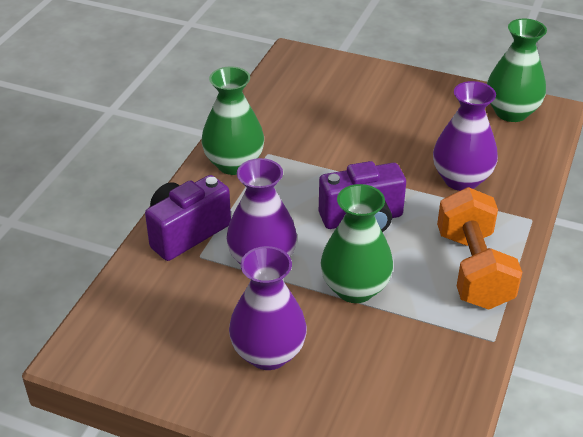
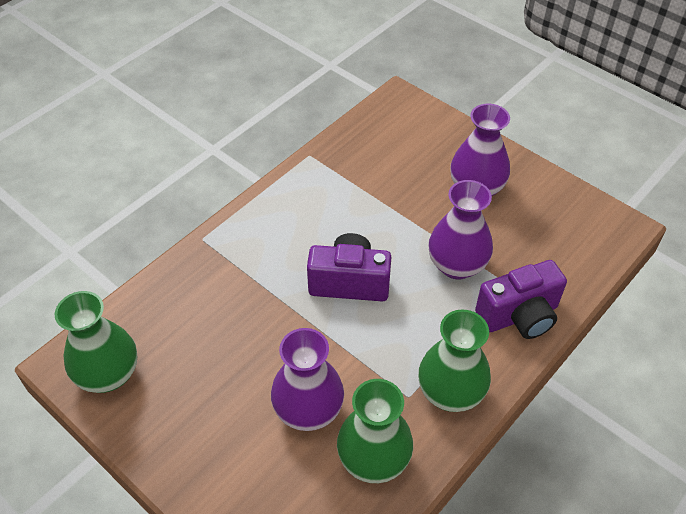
camera: 160 degrees left, 10 degrees up
green vase [320,184,393,303] -> green vase moved to [337,379,413,483]
purple vase [433,81,498,191] -> purple vase moved to [271,328,344,431]
orange dumbbell [437,187,522,310] -> none

